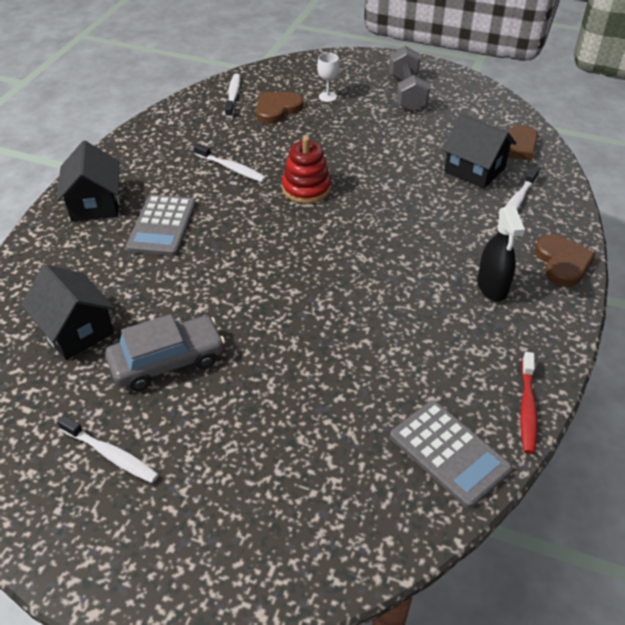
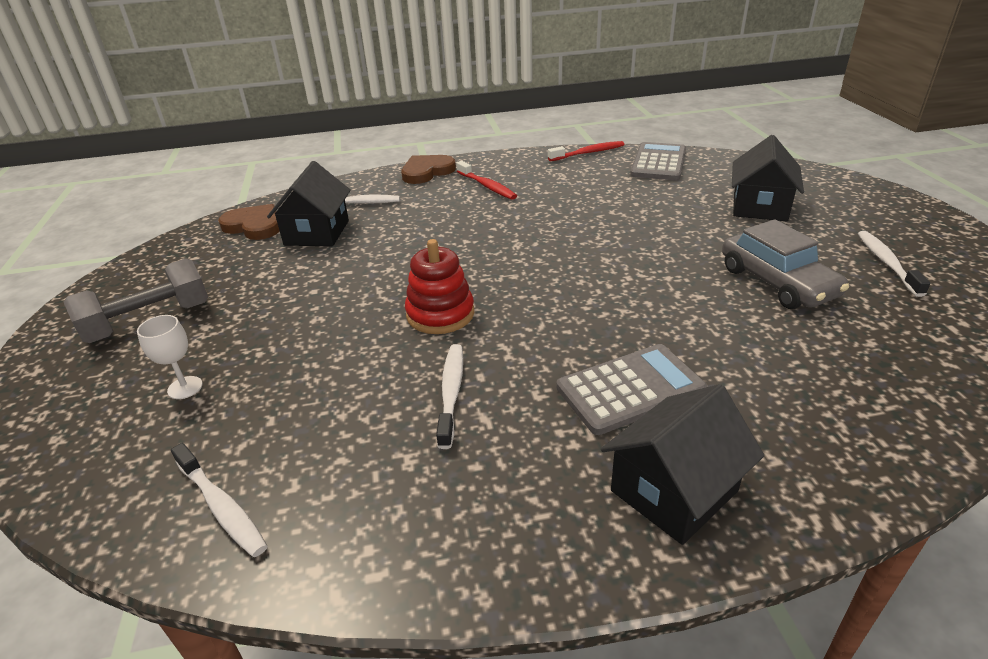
camera: 120 degrees left, 10 degrees down
black house [21,265,116,360] -> black house moved to [732,135,804,221]
grey car [105,314,225,391] -> grey car turned 150 degrees counterclockwise [722,219,849,309]
white toothbrush [225,74,240,118] -> white toothbrush turned 105 degrees counterclockwise [171,443,267,557]
brown heart [256,92,303,124] -> none
black spray bottle [477,206,525,301] -> red toothbrush [456,161,517,200]

